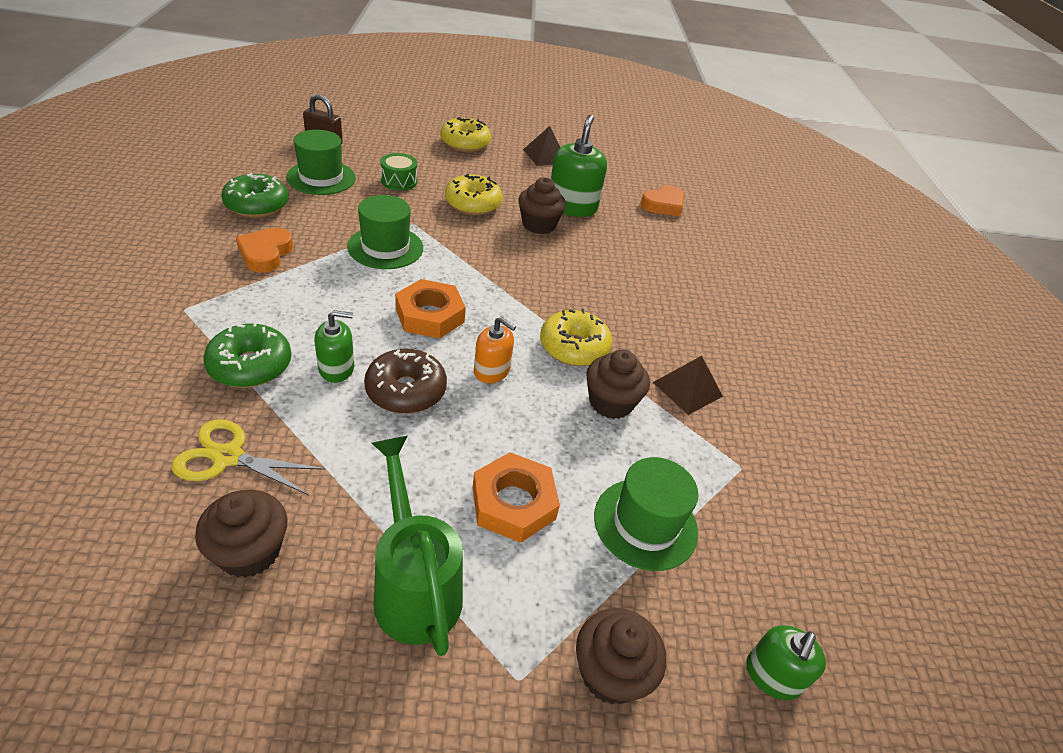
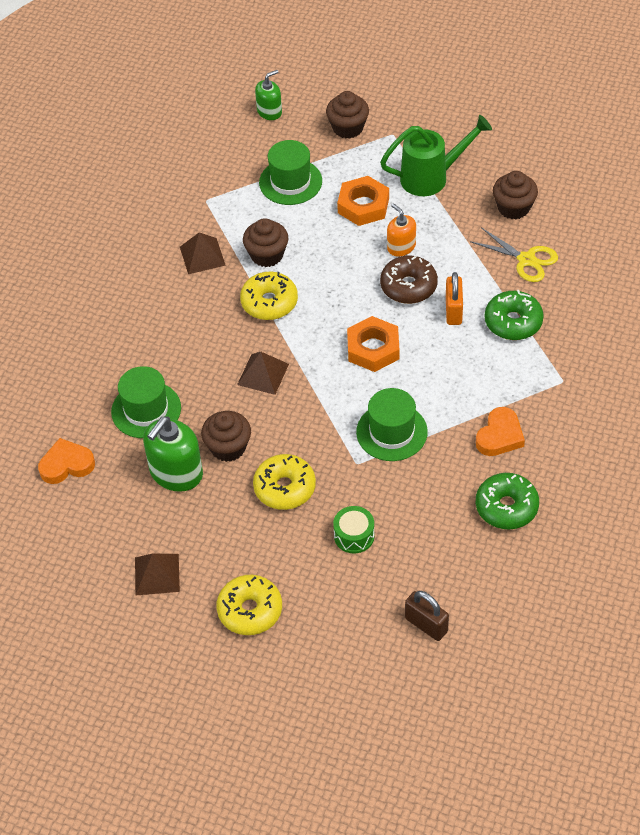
camera: 150 degrees left, 10 degrees up
green hat [286,130,356,195] -> green hat moved to [111,366,181,438]
green soap dispenser [315,310,354,383] -> orange padlock [446,272,463,325]
green watering can [371,436,463,656] -> green watering can turned 105 degrees counterclockwise [380,115,492,196]
orange soap dispenser [474,316,516,383] -> orange soap dispenser moved to [387,203,416,256]
none -> brown pyramid [237,352,289,395]

